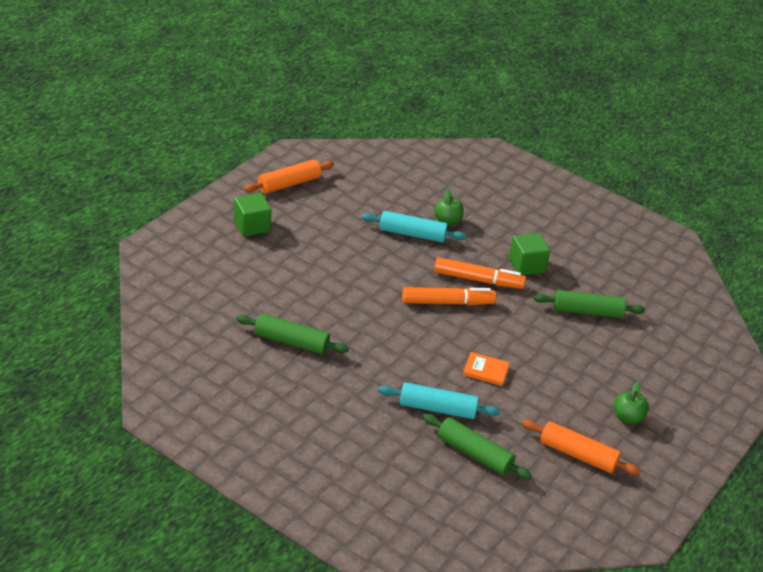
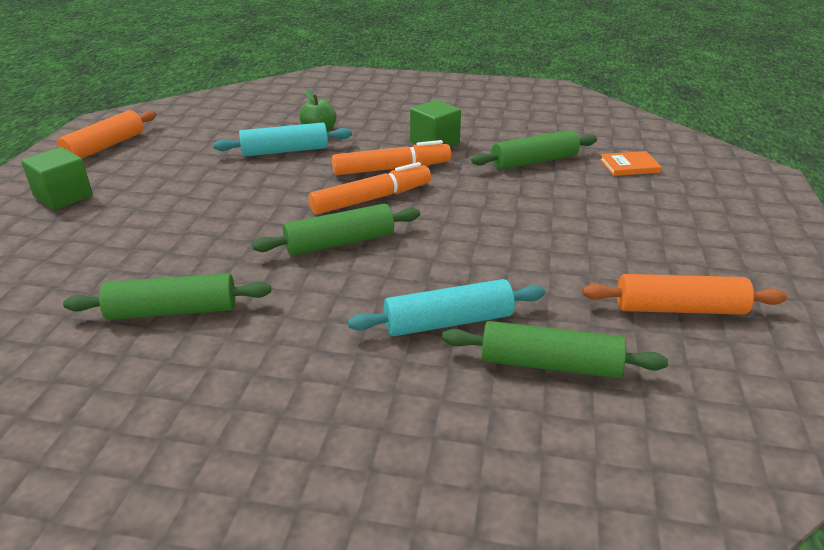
camera: 20 degrees left, 5 degrees down
orange book [463,352,510,386] -> orange book moved to [600,151,662,176]
green apple [614,382,649,424] -> none
none -> green rolling pin [252,204,420,256]

